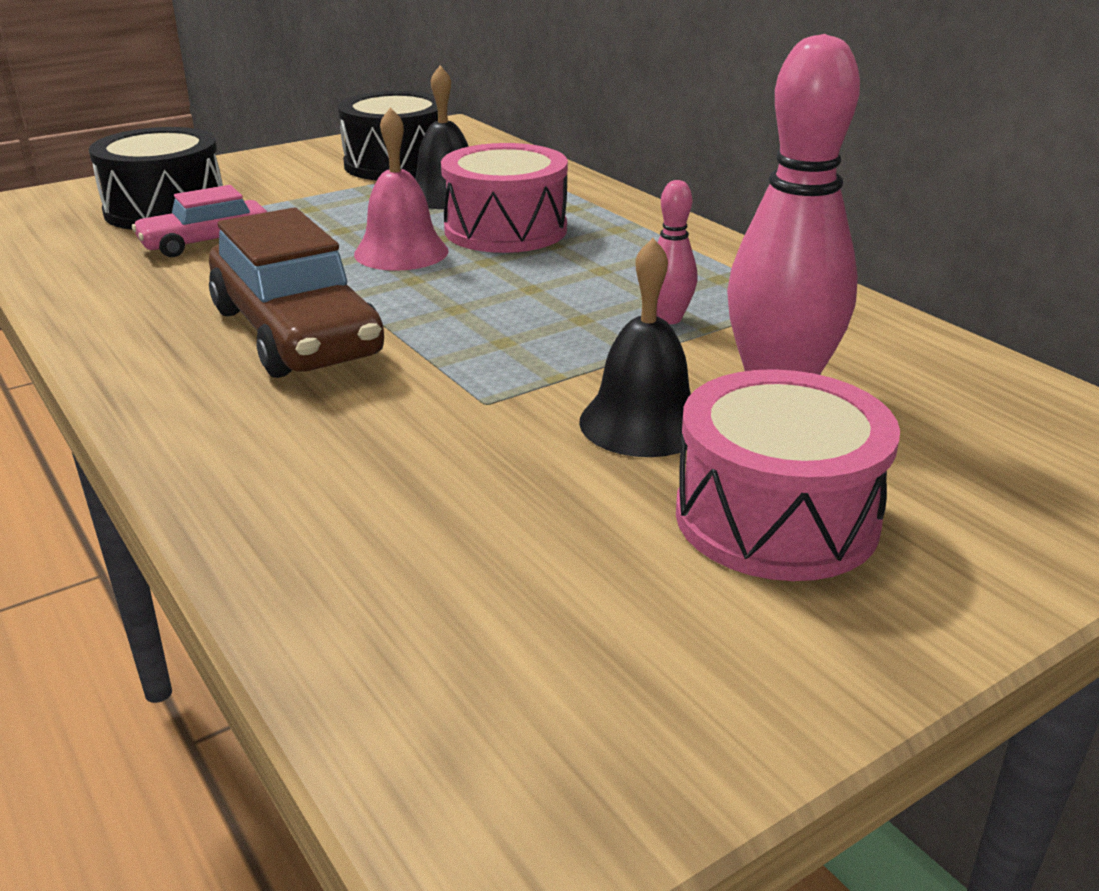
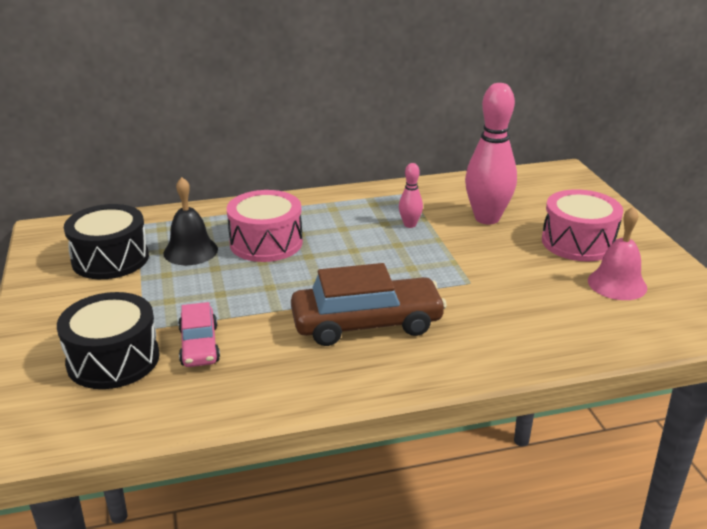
camera: 70 degrees left, 0 degrees up
pink bell [354,107,449,271] -> pink bell moved to [588,207,647,300]
black bell [579,238,691,457] -> none

